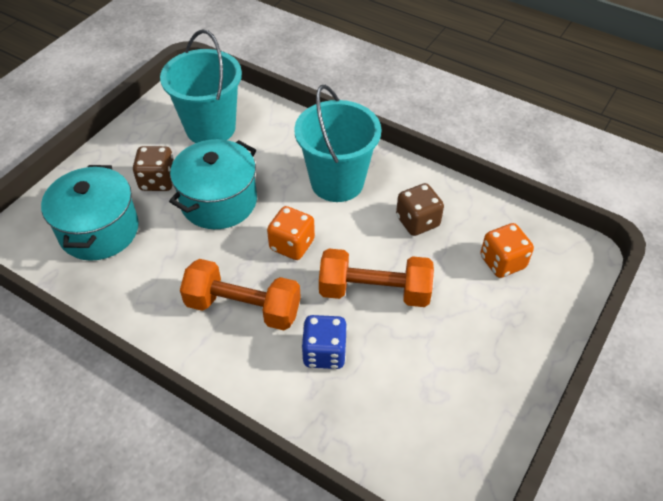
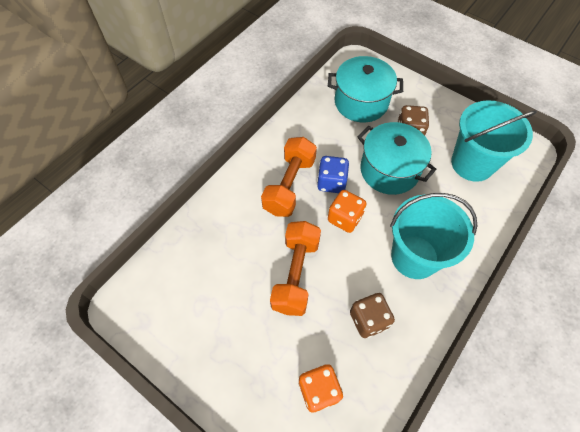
camera: 95 degrees right, 10 degrees up
blue dice [301,315,347,369] -> blue dice moved to [317,156,349,193]

